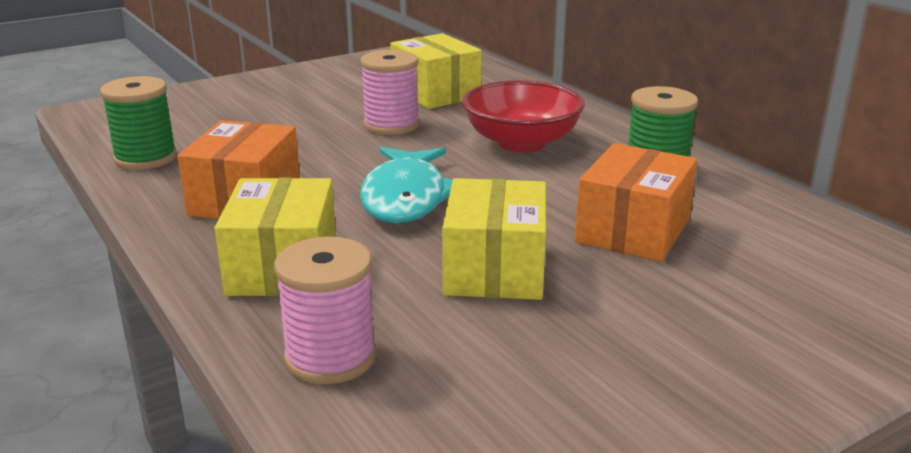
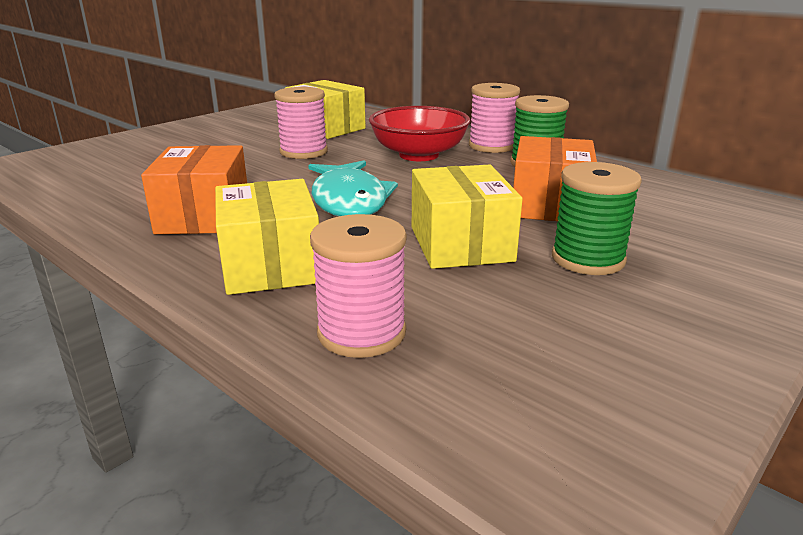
camera: 15 degrees left, 0 degrees up
green spool [100,76,177,170] -> green spool moved to [552,162,642,275]
none -> pink spool [469,83,520,153]

